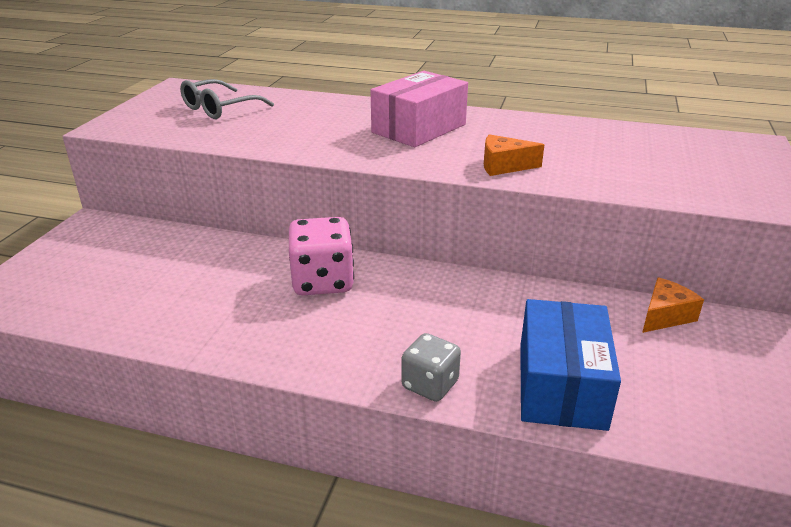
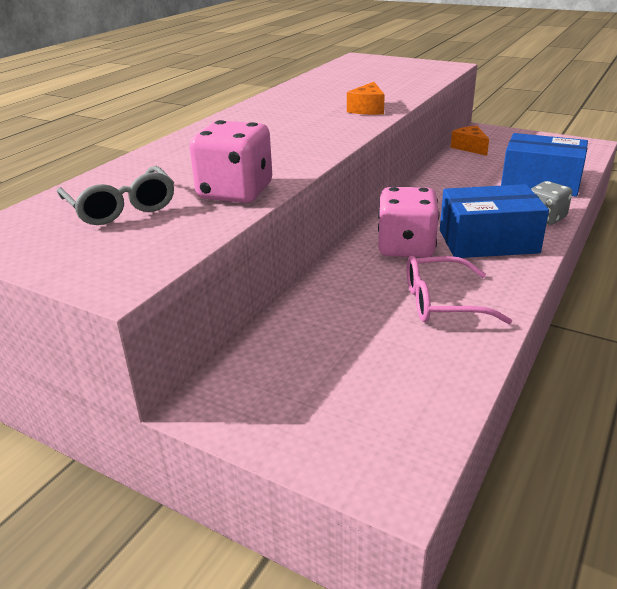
camera: 75 degrees left, 0 degrees up
pink box [371,71,468,147] -> none
none -> pink dice [189,120,272,203]
none -> pink glasses [407,256,512,324]
none -> blue box [440,184,549,258]

